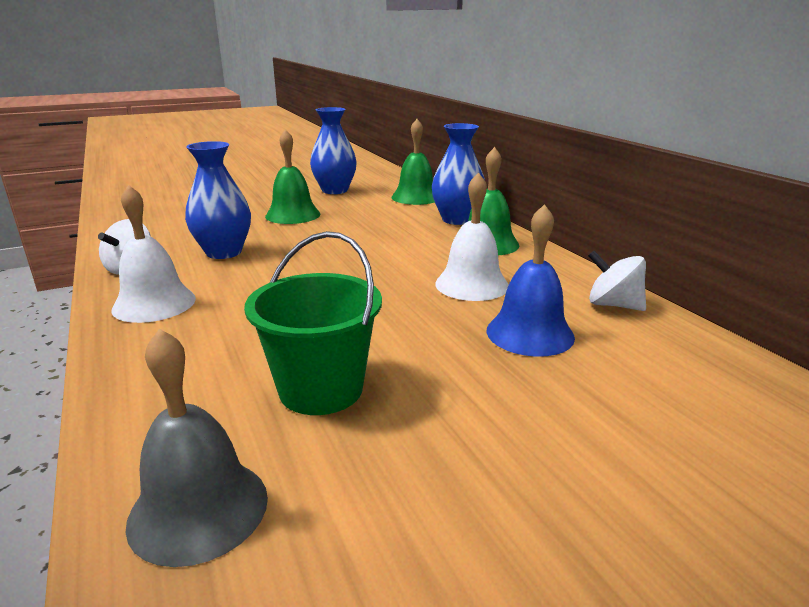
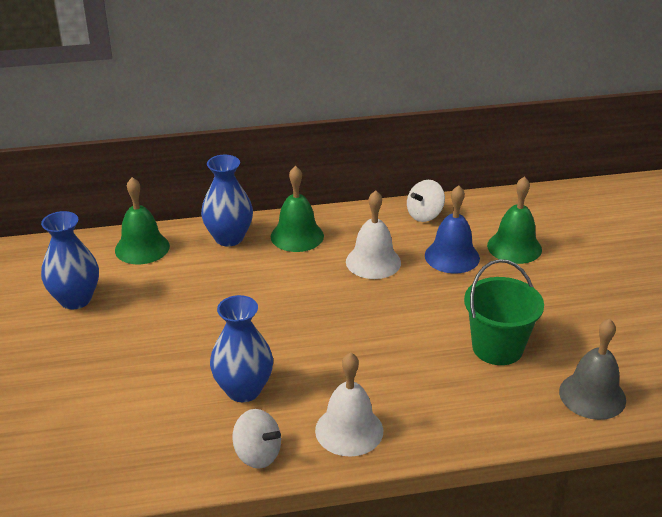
camera: 75 degrees left, 10 degrees up
green bell [265,129,320,224] -> green bell moved to [487,176,542,264]

